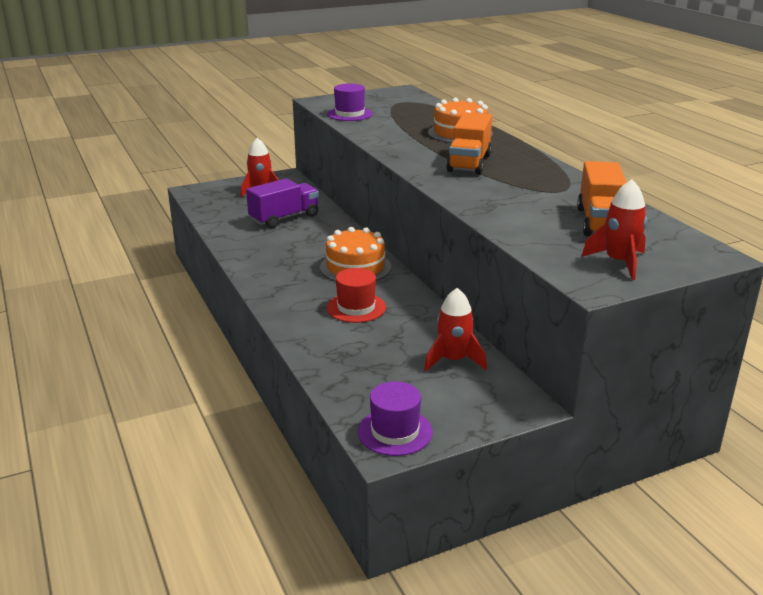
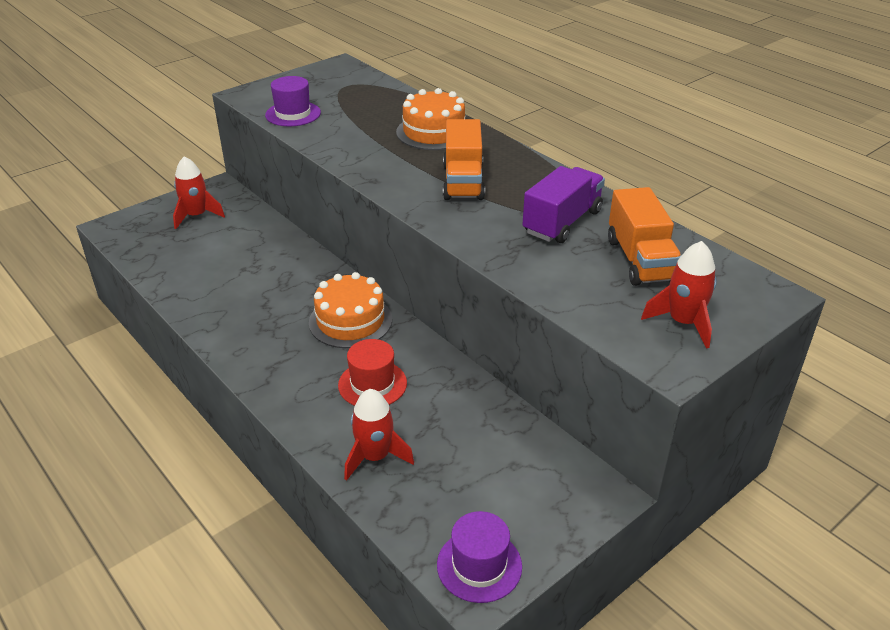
camera: 15 degrees left, 10 degrees up
purple truck [246,178,319,228] -> purple truck moved to [522,166,605,243]
red rocket [424,288,487,371] -> red rocket moved to [344,389,414,481]

